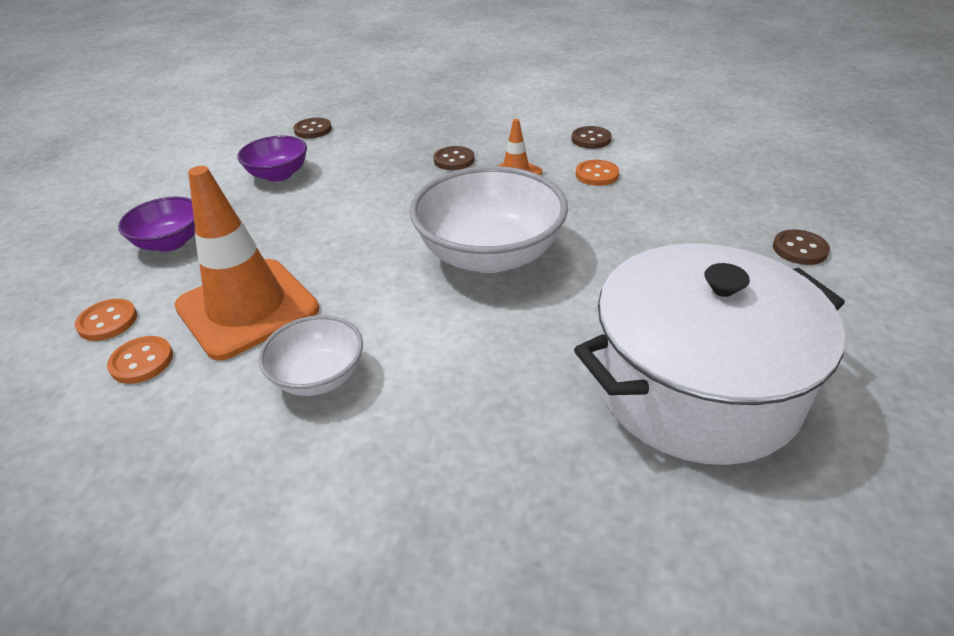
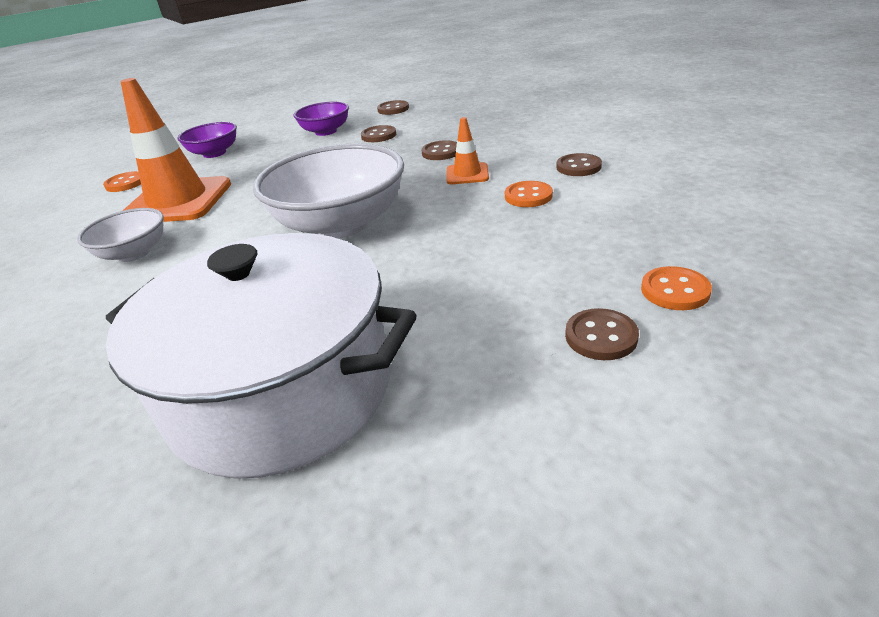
camera: 45 degrees right, 5 degrees down
orange button [107,336,173,384] -> orange button moved to [641,266,712,310]
none -> brown button [361,125,396,142]

